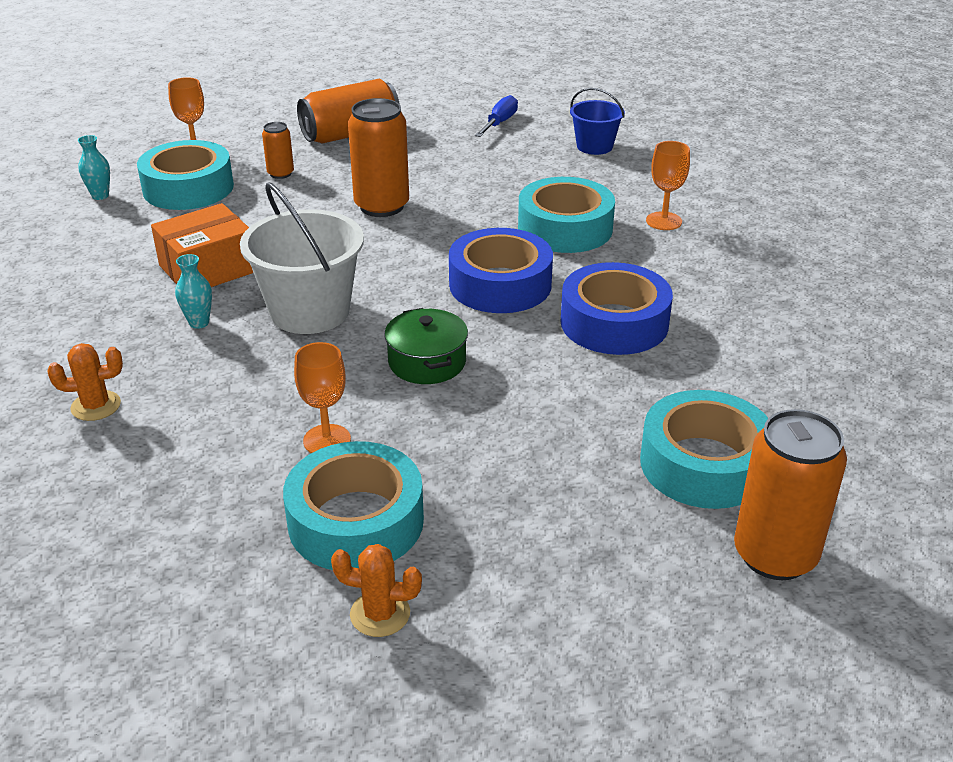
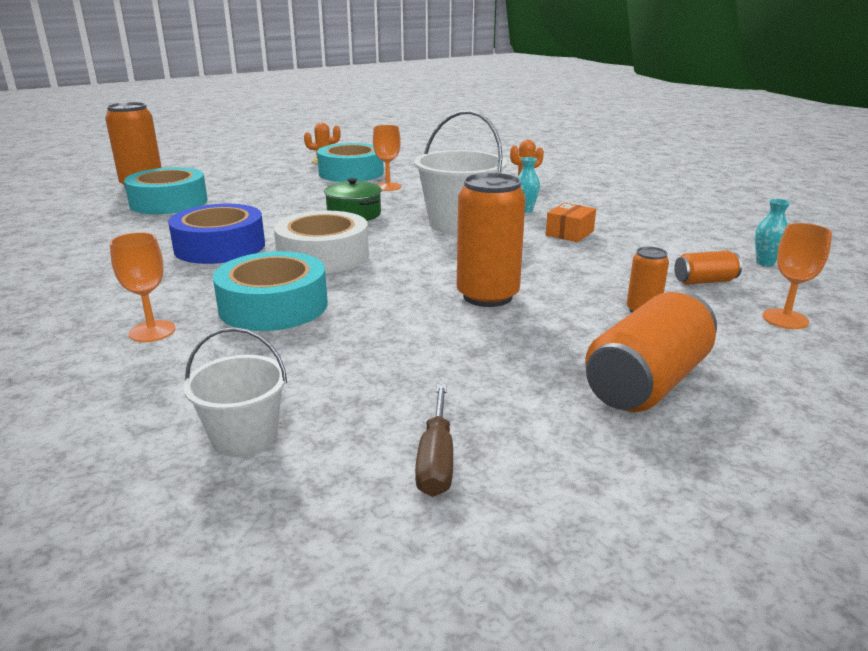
camera: 160 degrees right, 10 degrees down
turquoise tape [137,140,234,210] -> orange can [674,251,742,285]
orange box [151,203,253,287] -> orange box [546,203,596,242], size x0.61
blue tape [449,228,553,313] -> white tape [274,211,369,273]
blue screwdriver [475,95,518,137] -> brown screwdriver [415,384,453,497]
blue bucket [570,88,625,155] -> white bucket [183,327,287,457]

